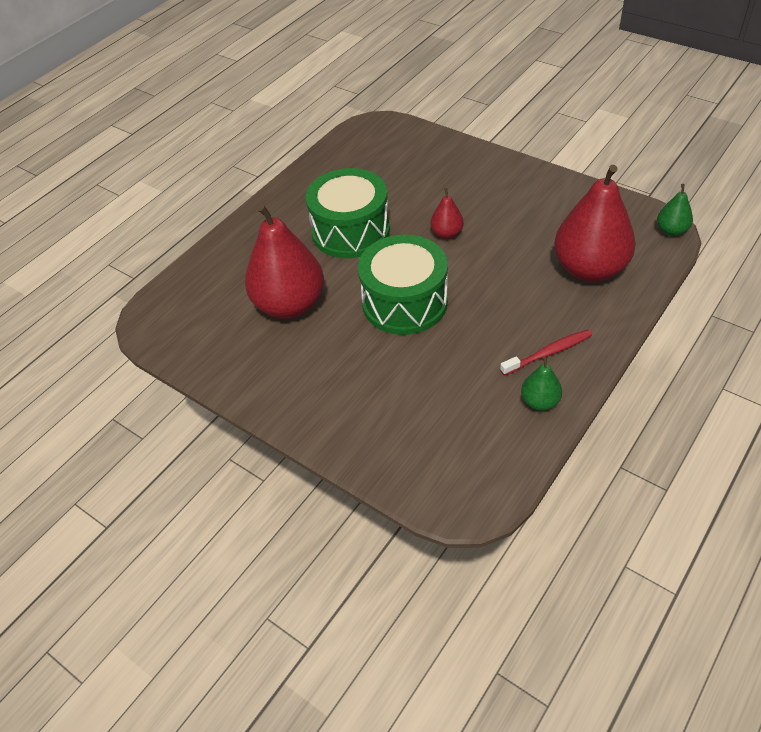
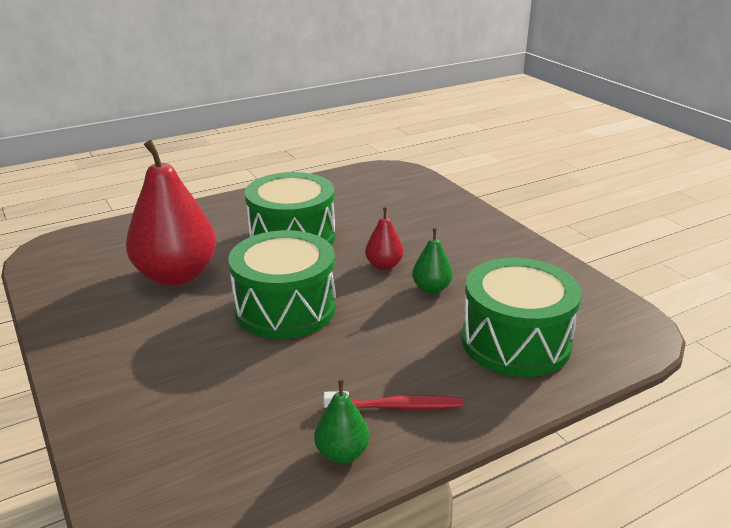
camera: 20 degrees right, 20 degrees down
red pear [554,165,636,282] -> green drum [461,258,582,377]
green pear [657,184,693,236] -> green pear moved to [412,228,453,294]

